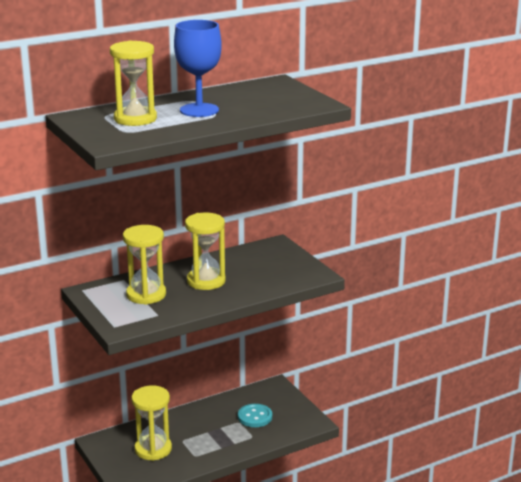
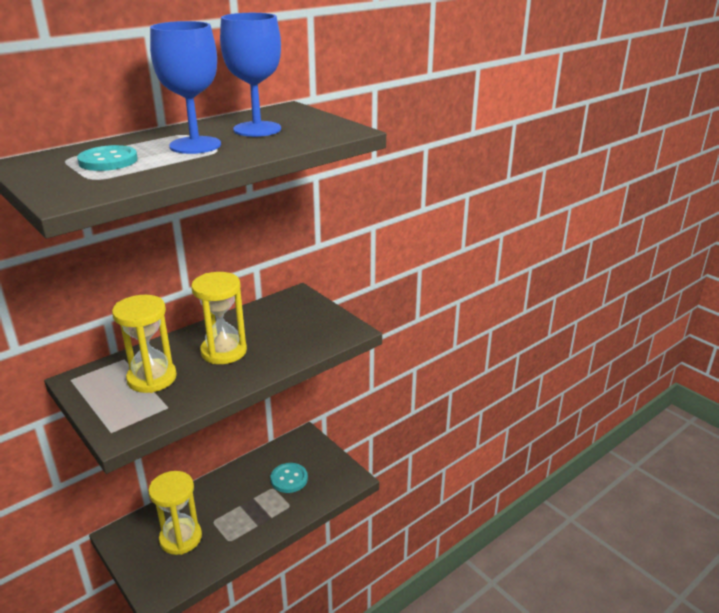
camera: 10 degrees left, 5 degrees up
yellow hourglass [110,41,157,126] -> turquoise button [77,145,138,171]
none -> blue goblet [220,13,281,137]

